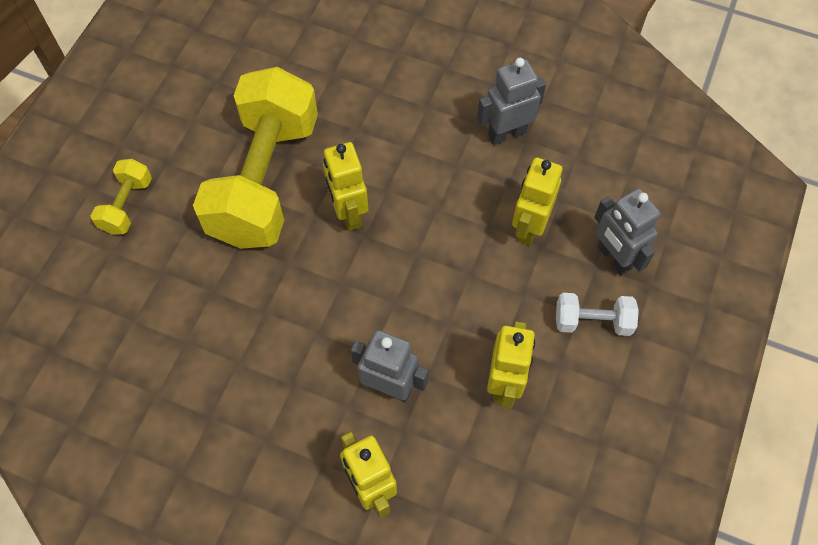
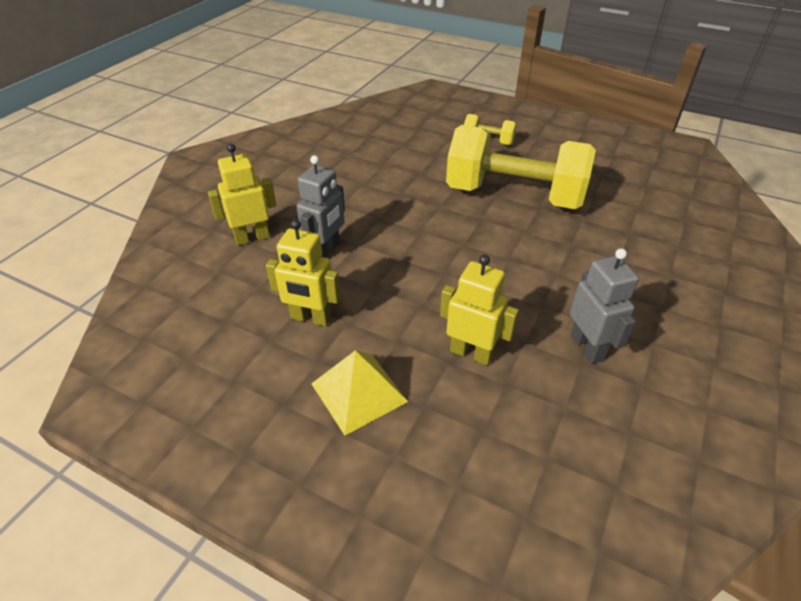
camera: 95 degrees right, 20 degrees down
yellow robot [323,142,368,231] -> none
white dumbbell [556,293,639,336] -> yellow pyramid [311,350,408,436]
grey robot [594,188,660,276] -> none

